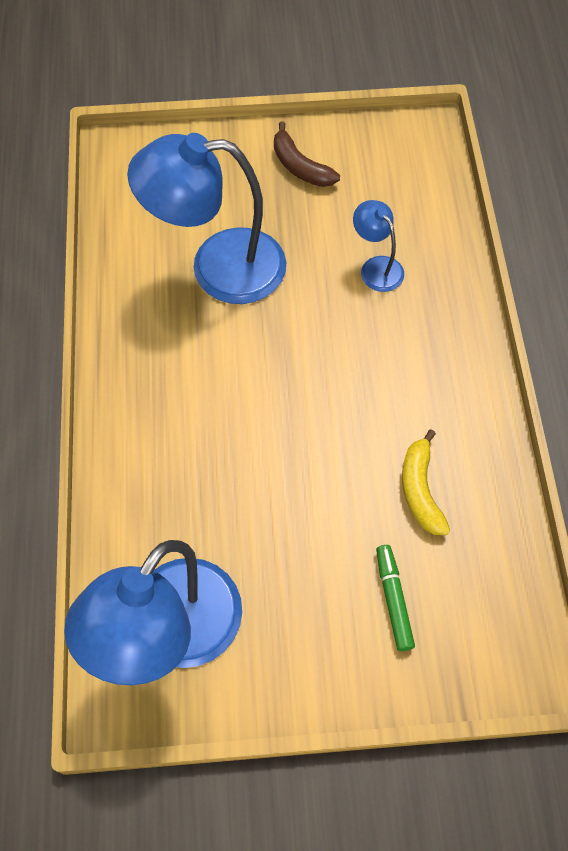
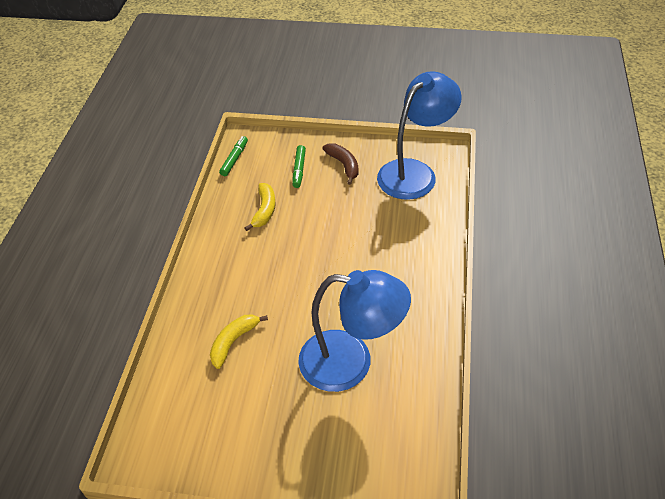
camera: 165 degrees left, 15 degrees down
brown banana [274,122,340,187] -> brown banana moved to [322,144,359,185]
blue lamp [353,200,404,292] -> yellow banana [210,314,268,369]
none -> green marker [219,136,248,176]

